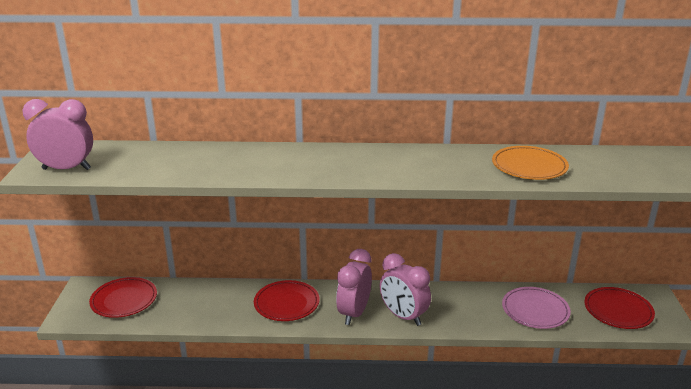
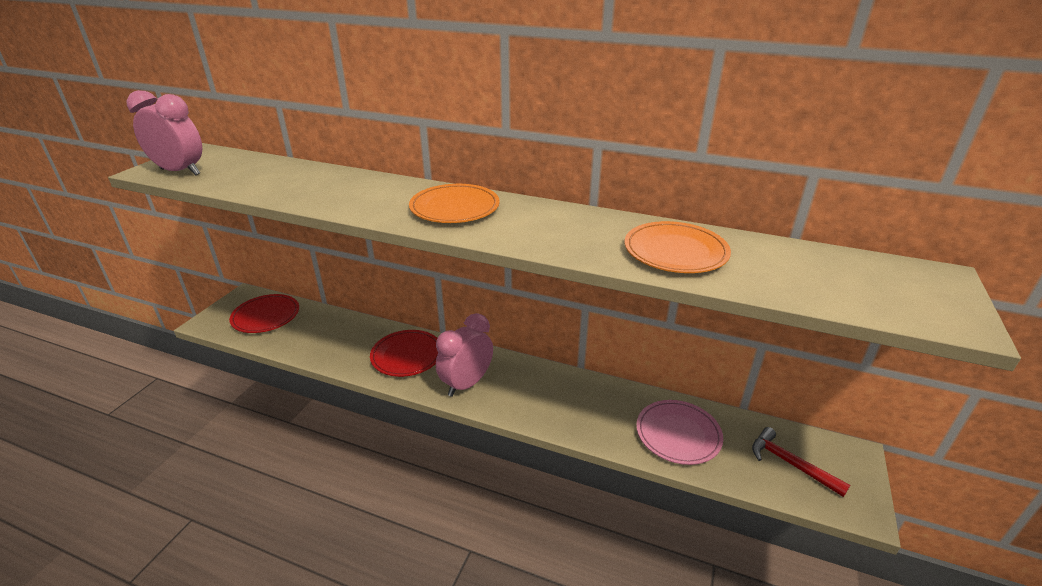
camera: 20 degrees right, 5 degrees up
pink clock [380,253,431,326] -> none
red plate [584,287,655,329] -> red hammer [752,427,850,497]
none -> orange plate [409,184,500,223]

